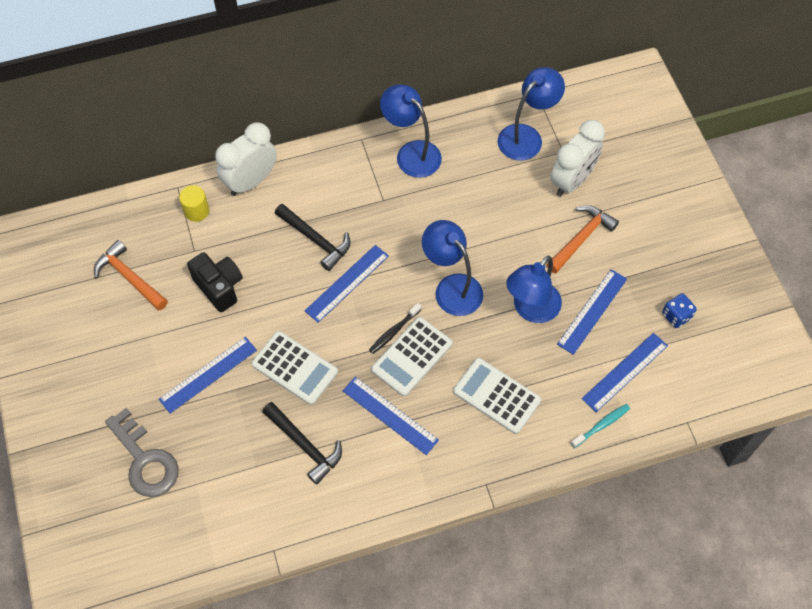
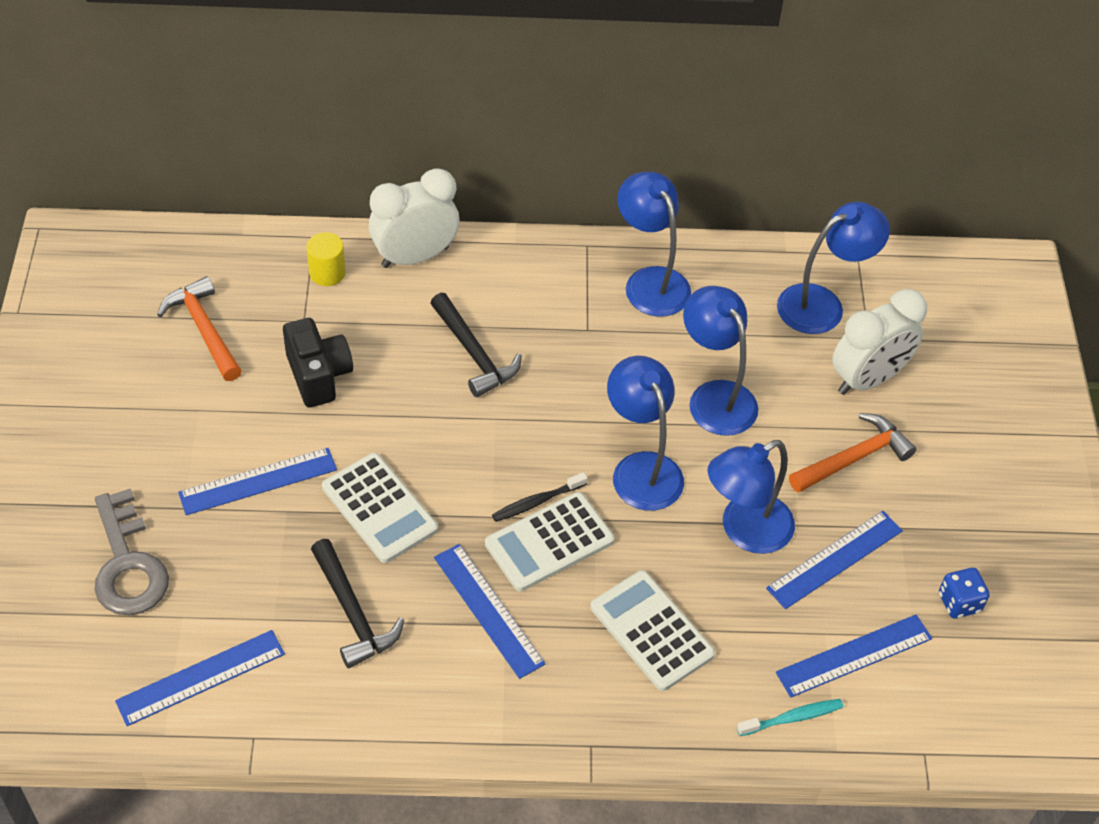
camera: 15 degrees right, 10 degrees down
blue ruler [305,245,389,323] -> blue ruler moved to [115,630,285,726]
none -> blue lamp [683,286,758,436]

